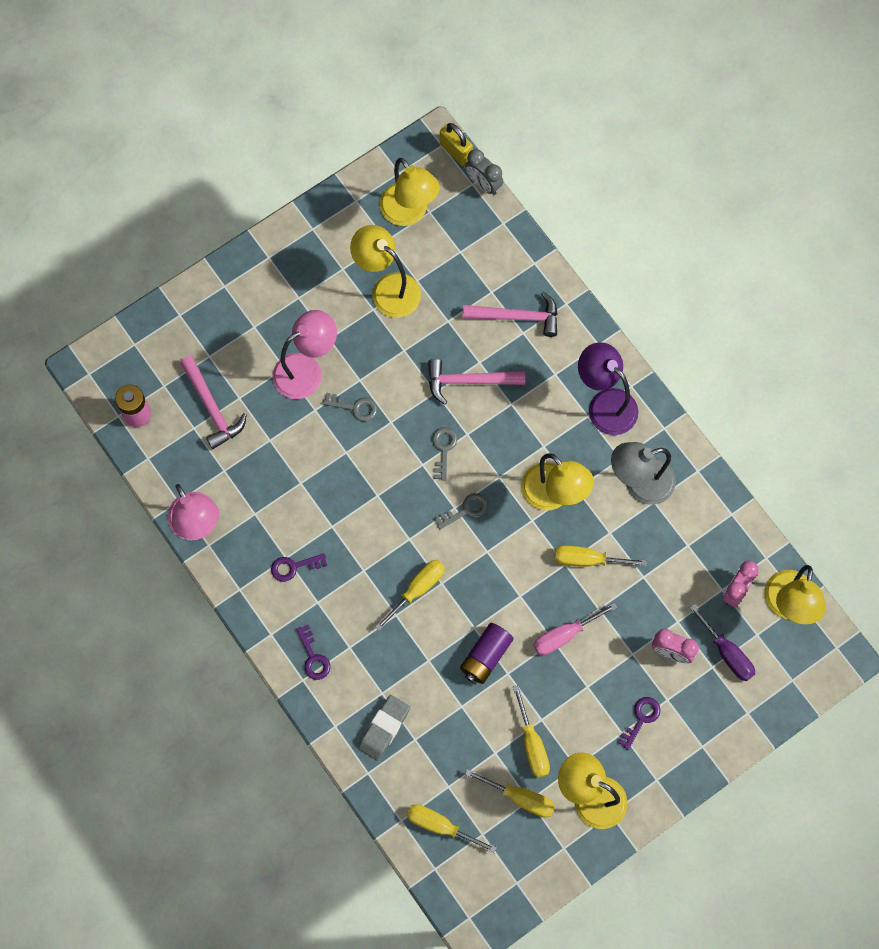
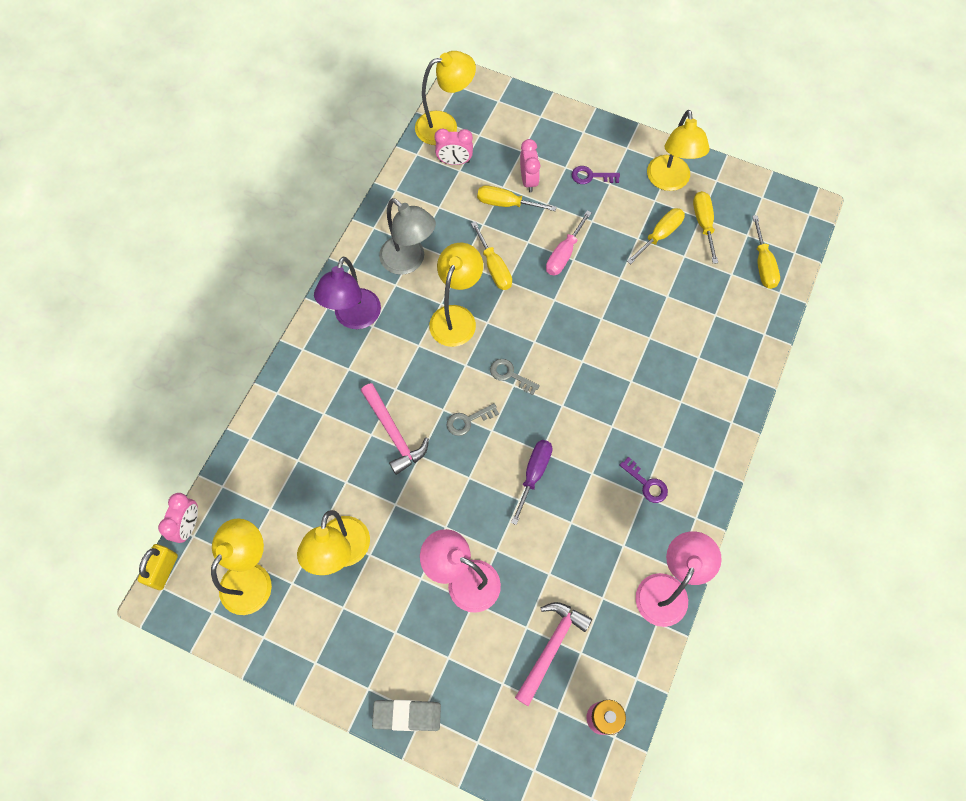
camera: 120 degrees left, 5 degrees down
purple key [296,625,330,680] -> none
grey key [322,393,377,421] -> none
grey eraser [358,695,410,761] -> grey eraser moved to [372,700,441,731]
yellow screwdriver [375,560,445,631] -> yellow screwdriver moved to [477,185,556,211]
purple battery [460,623,514,684] -> none
pink hammer [462,292,558,337] -> none
grey clock [465,149,503,195] -> pink clock [158,493,198,543]
pink screwdriver [533,603,617,655] -> pink screwdriver turned 90 degrees clockwise [546,211,591,276]
purple screwdriver [689,604,755,681] -> purple screwdriver moved to [511,440,553,525]

